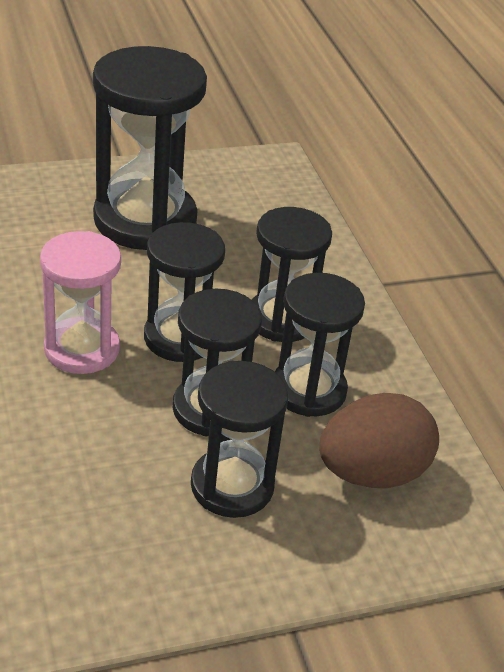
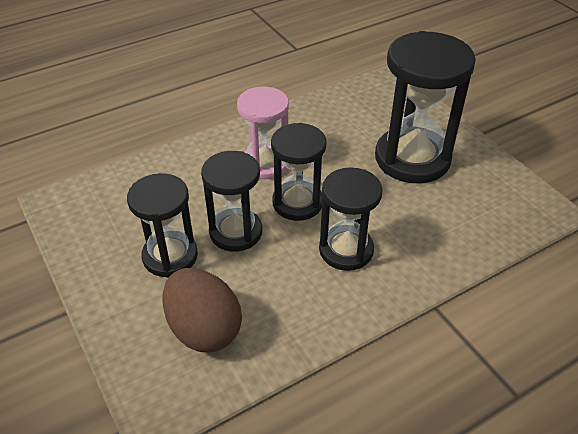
camera: 80 degrees right, 5 degrees up
black hourglass [274,273,365,417] -> none

